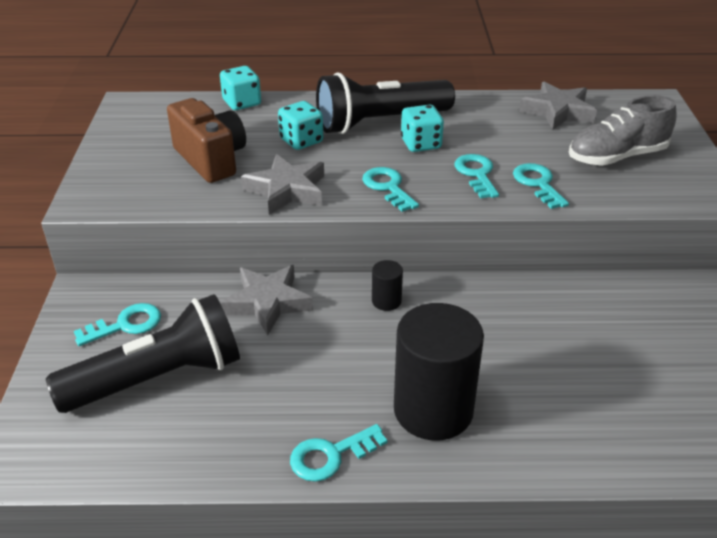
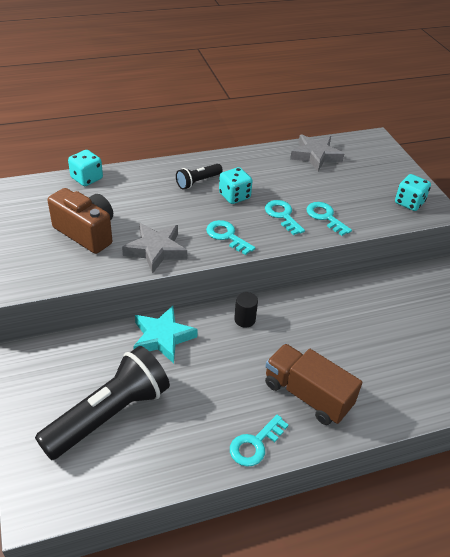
camera: 20 degrees left, 5 degrees up
turquoise key [74,303,161,346] -> none
grey star [221,265,313,335] -> turquoise star [133,306,198,363]
turquoise dice [278,101,323,150] -> turquoise dice moved to [395,174,431,211]
black flashlight [316,72,455,134] -> black flashlight [176,164,223,189], size x0.48
black cylinder [394,303,484,441] -> brown truck [265,344,362,425]
grey shoe [569,95,676,166] -> none

